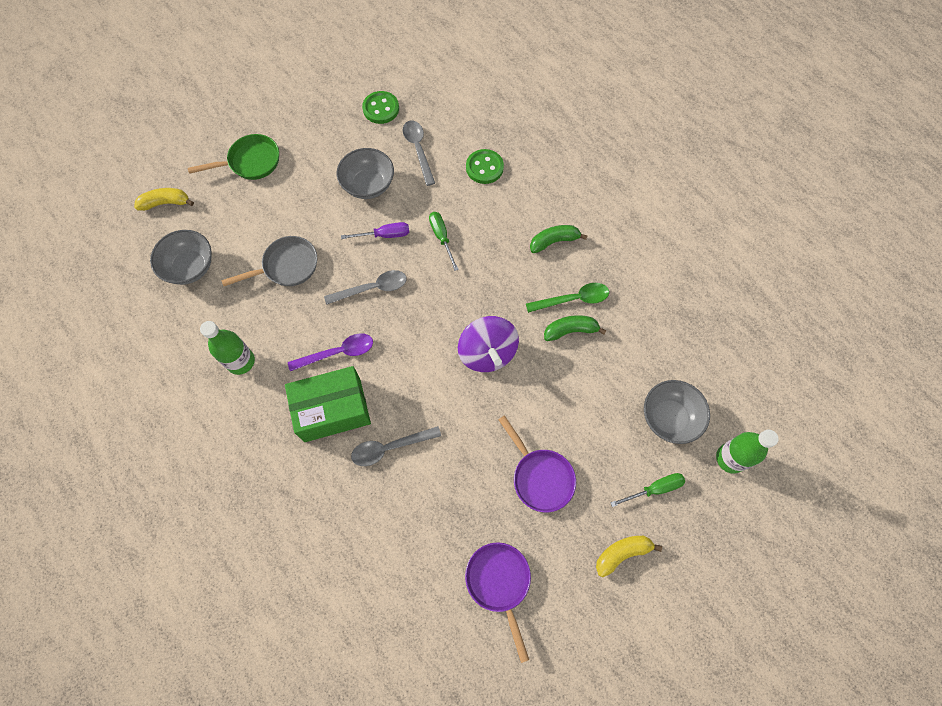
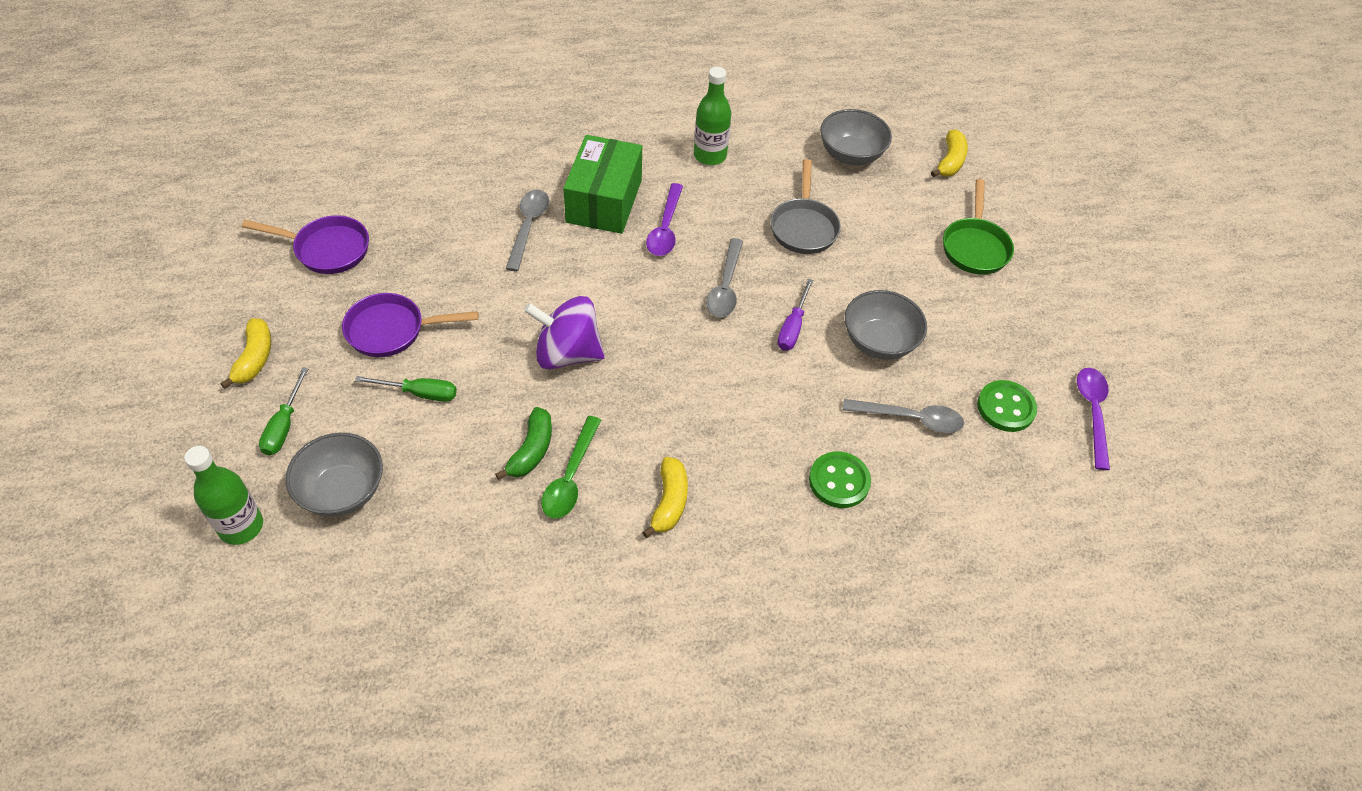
camera: 115 degrees right, 15 degrees down
green screwdriver [429,212,459,271] -> green screwdriver moved to [355,376,457,402]
green banana [530,225,588,253] -> yellow banana [643,457,688,538]
none -> purple spoon [1077,368,1110,470]

